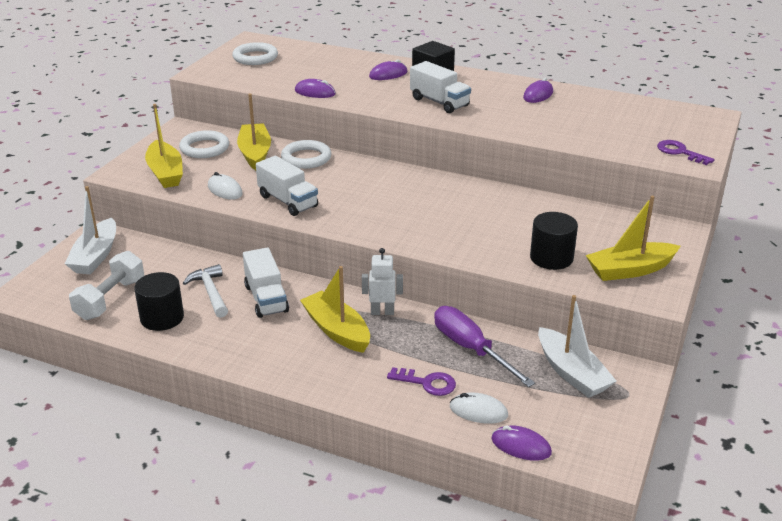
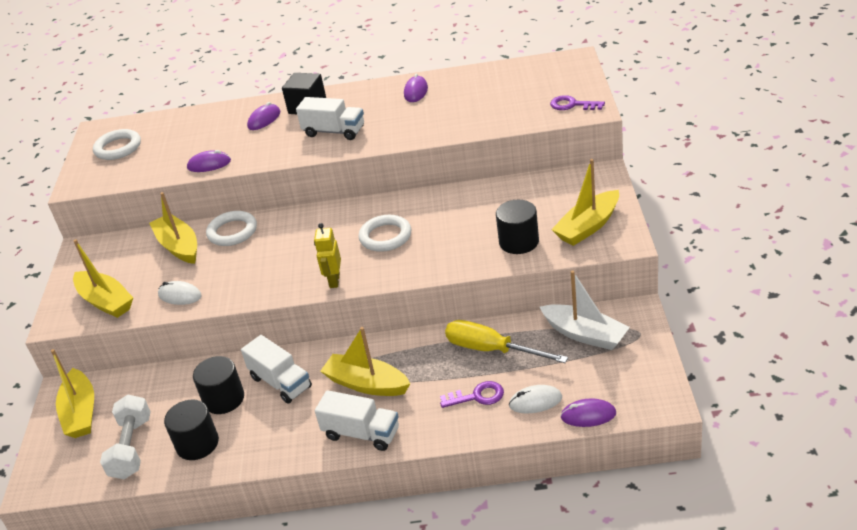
camera: 20 degrees left, 5 degrees up
white boat [65,186,116,274] -> yellow boat [51,349,94,438]
white ring [179,130,229,158] -> white ring moved to [359,215,411,252]
white hammer [183,264,228,318] -> black cylinder [193,356,244,414]
white truck [256,156,318,216] -> white truck moved to [315,390,399,451]
white robot [362,248,403,315] -> none
purple screwdriver [434,306,535,387] -> yellow screwdriver [445,320,568,363]
none -> yellow robot [314,223,341,288]

